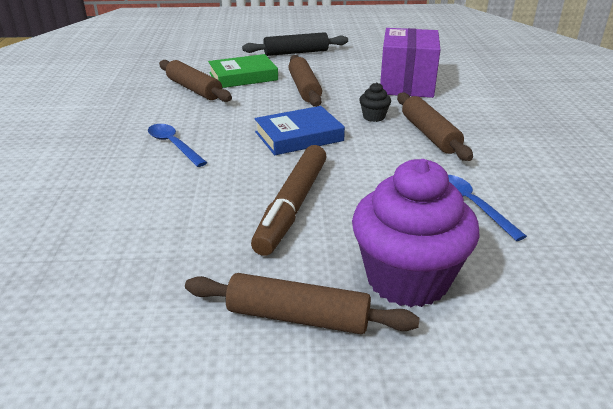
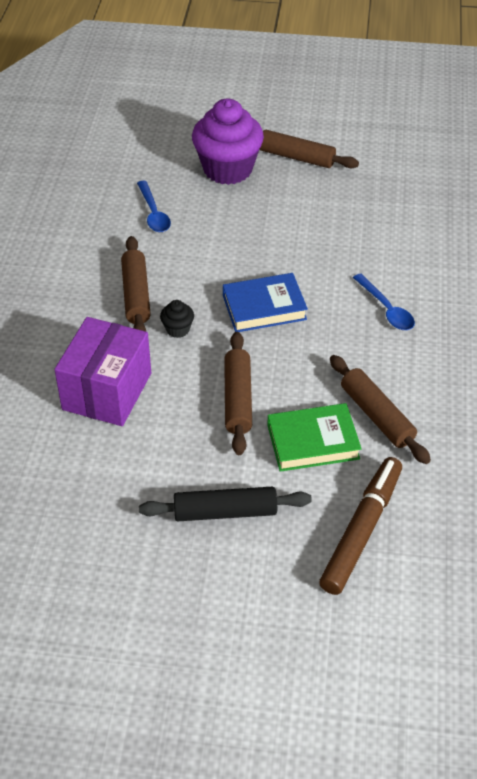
camera: 170 degrees left, 15 degrees up
brown marker [251,145,327,256] -> brown marker moved to [319,457,402,595]

